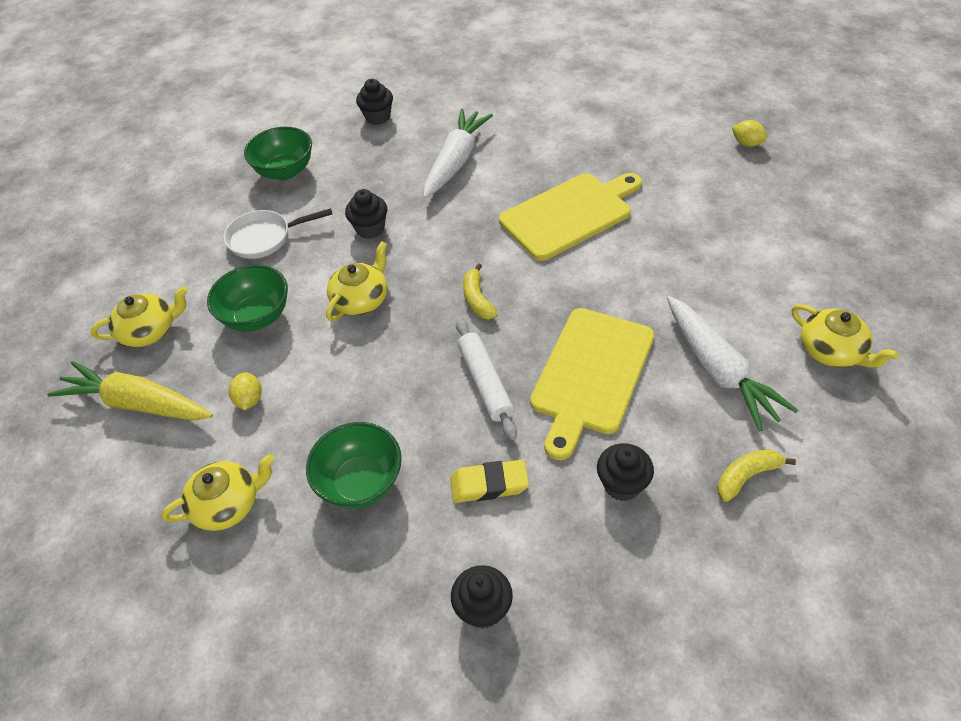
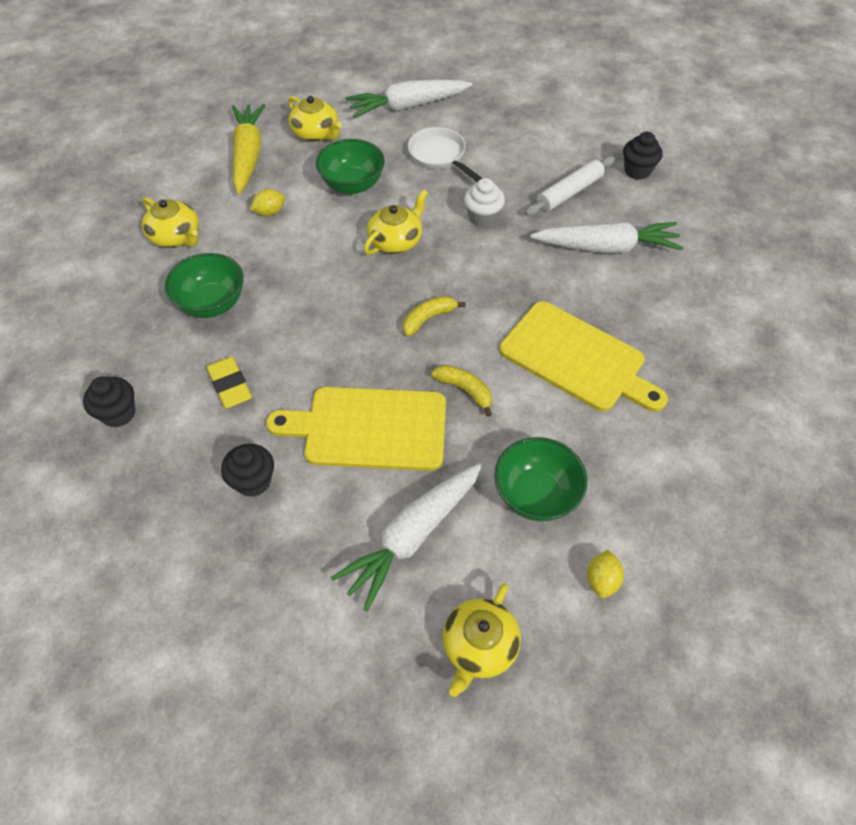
camera: 65 degrees right, 5 degrees up
green bowl [244,127,312,180] -> green bowl moved to [494,437,588,521]
yellow teapot [326,241,387,321] -> yellow teapot turned 60 degrees counterclockwise [364,189,428,255]
black cupcake [345,189,387,239] -> white cupcake [464,178,505,227]
white rolling pin [456,318,517,440] -> white rolling pin moved to [525,156,615,216]
yellow banana [717,449,796,502] -> yellow banana moved to [431,365,492,417]
yellow lemon [732,120,767,147] -> yellow lemon moved to [587,550,624,598]
none -> white carrot [346,80,472,118]

